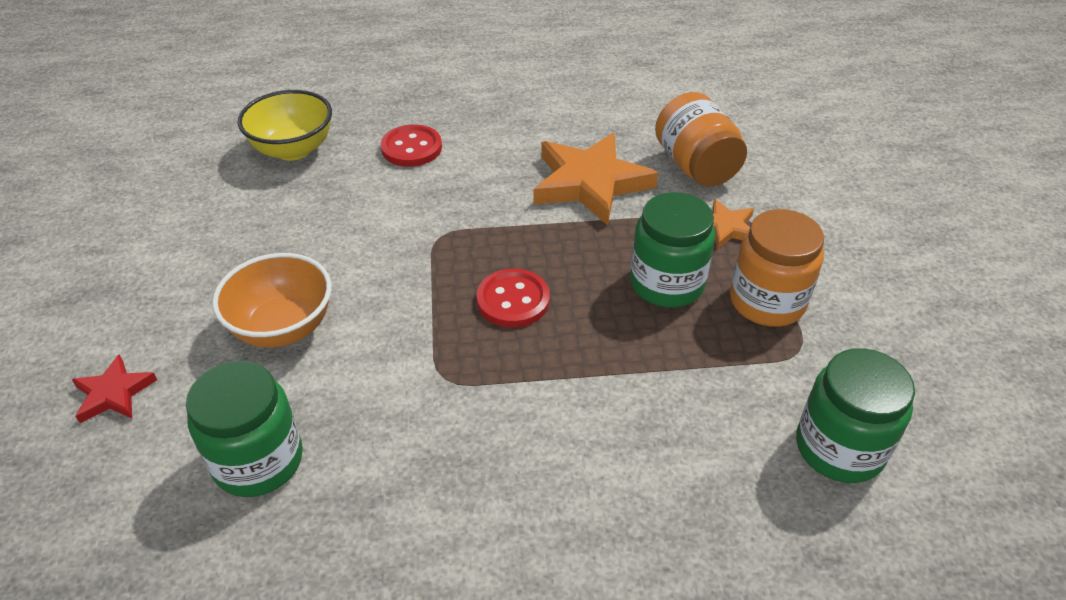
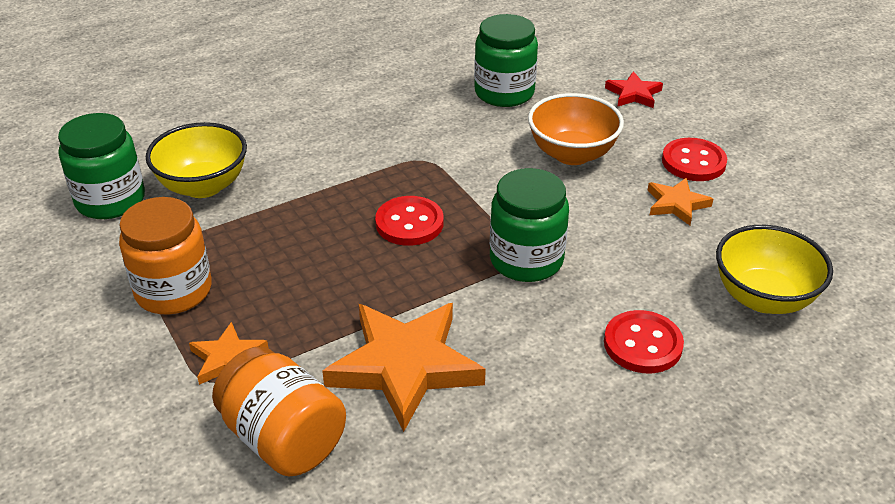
camera: 155 degrees right, 5 degrees down
green jar [630,192,716,308] -> green jar moved to [490,168,569,282]
none -> yellow bowl [146,122,247,198]
none -> orange star [647,178,713,225]
none -> red button [662,138,727,181]

